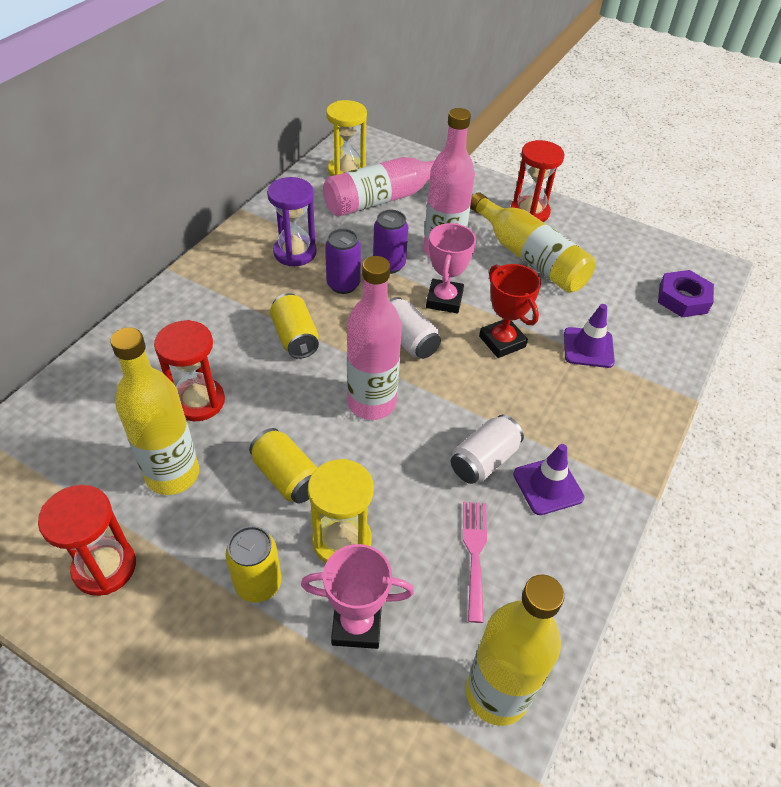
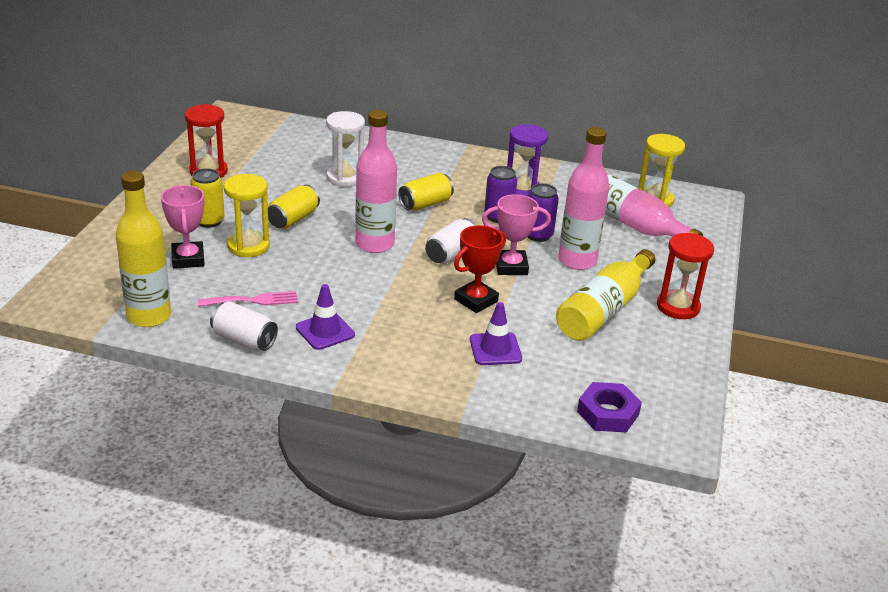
camera: 75 degrees right, 15 degrees down
yellow bottle [110,327,199,495] -> none
red hourglass [154,320,225,421] -> white hourglass [326,111,365,187]
white can [451,415,524,484] -> white can moved to [210,301,278,351]

